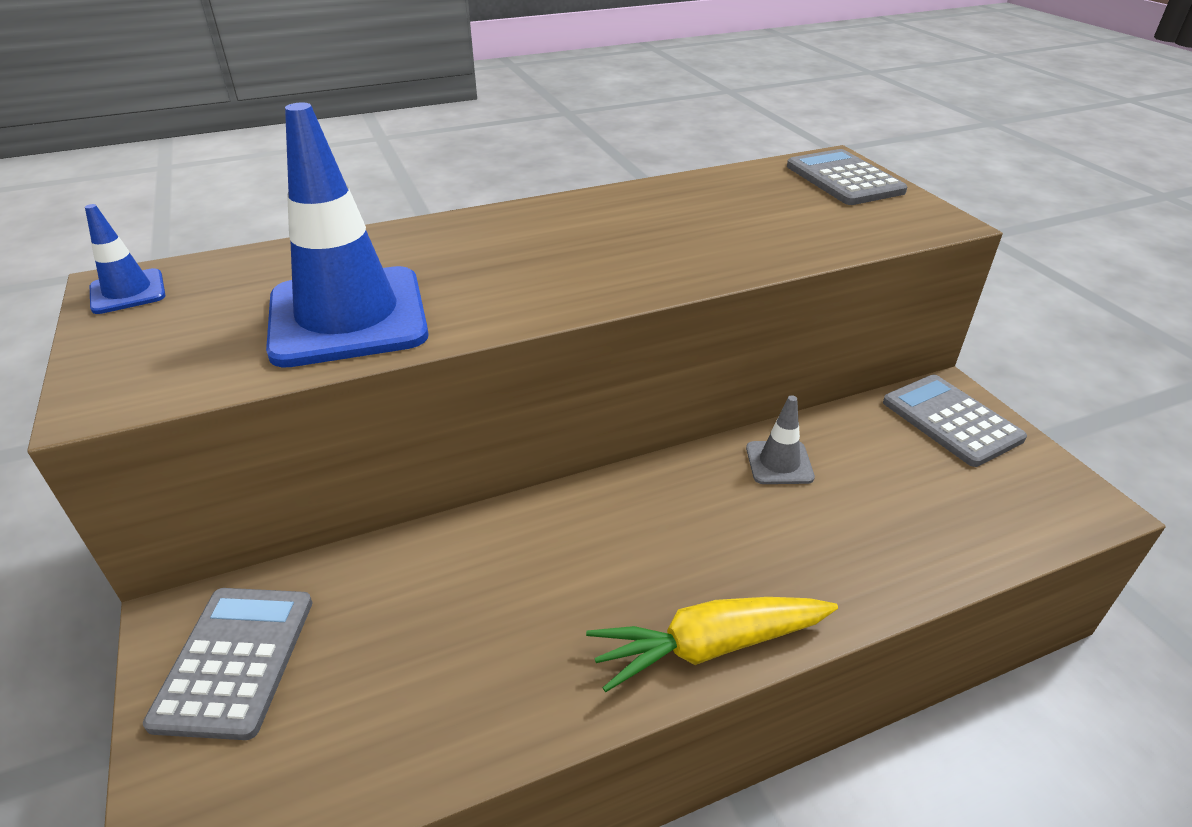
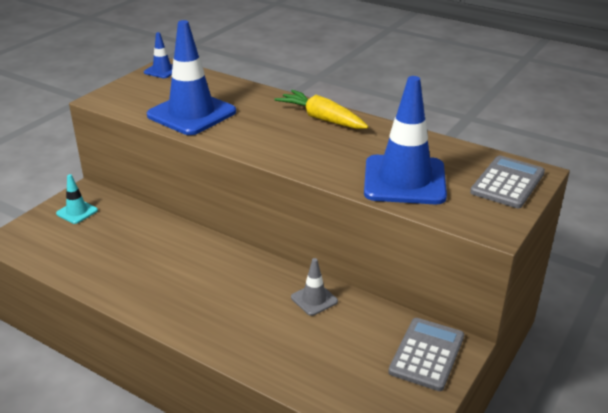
camera: 55 degrees right, 5 degrees down
grey calculator [143,588,312,740] -> turquoise traffic cone [56,174,98,224]
yellow carrot [586,597,838,692] -> yellow carrot moved to [274,90,368,129]
none -> blue traffic cone [364,76,447,204]

